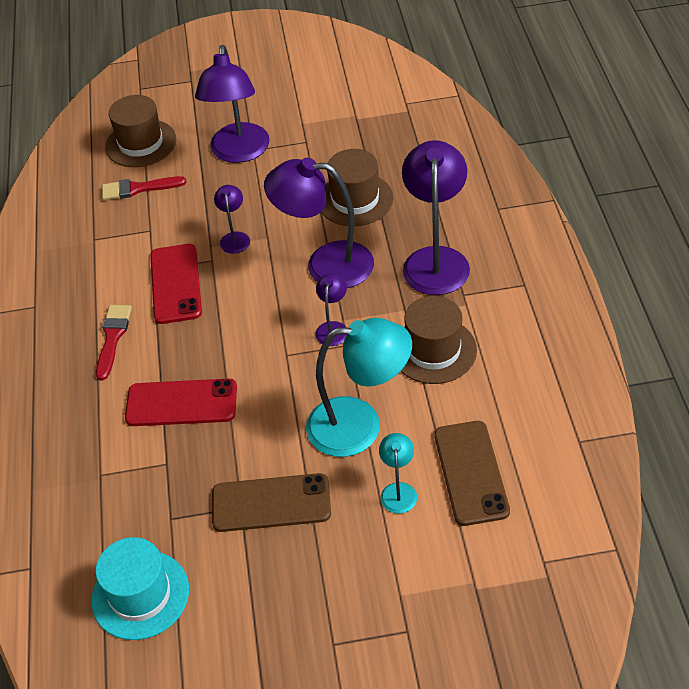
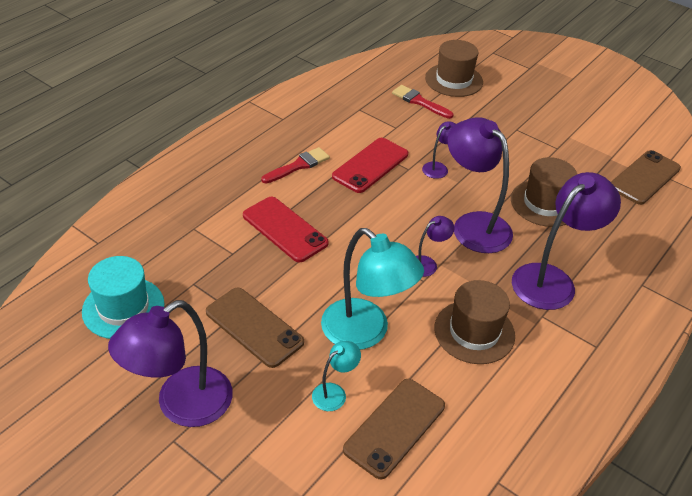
camera: 40 degrees right, 5 degrees down
purple lamp [195,45,270,163] -> purple lamp moved to [108,300,233,427]
none -> brown phone [611,150,681,205]

